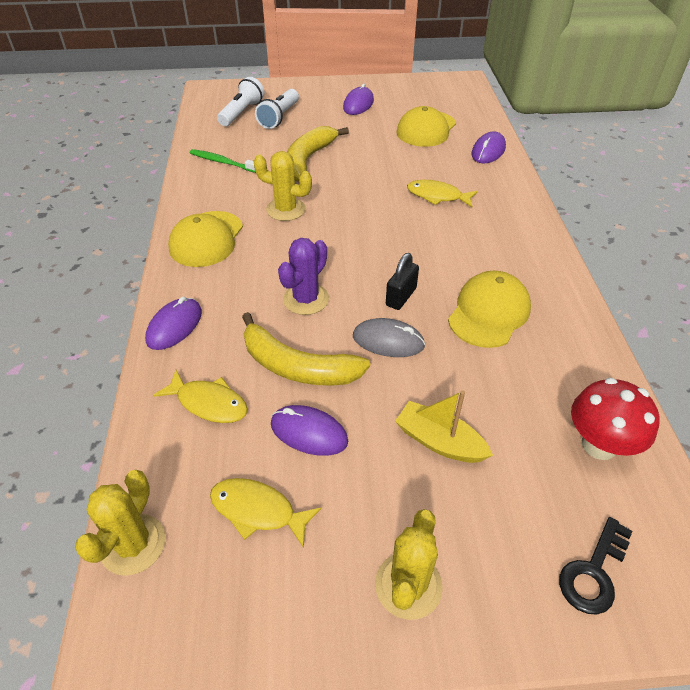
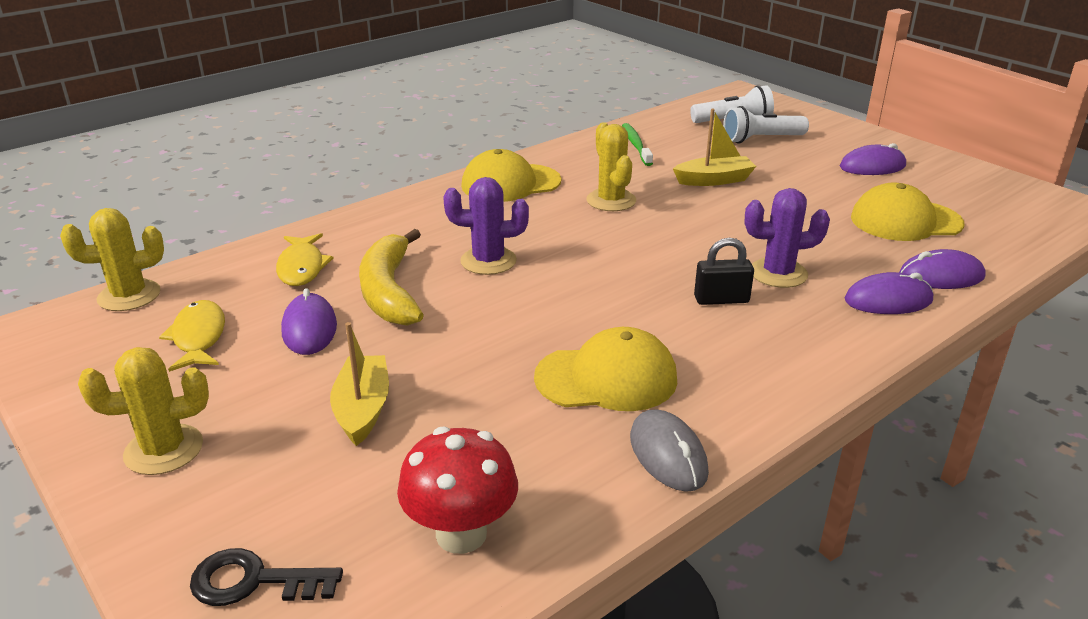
camera: 55 degrees right, 15 degrees down
purple mouse [145,297,202,350] -> purple mouse moved to [845,272,933,314]
yellow banana [287,126,349,182] -> yellow boat [673,109,756,186]
grey mouse [353,318,425,357] -> grey mouse moved to [630,410,709,492]
black padlock [386,253,419,310] -> black padlock moved to [694,238,754,305]
yellow fish [407,180,478,207] -> purple cactus [745,188,830,288]

